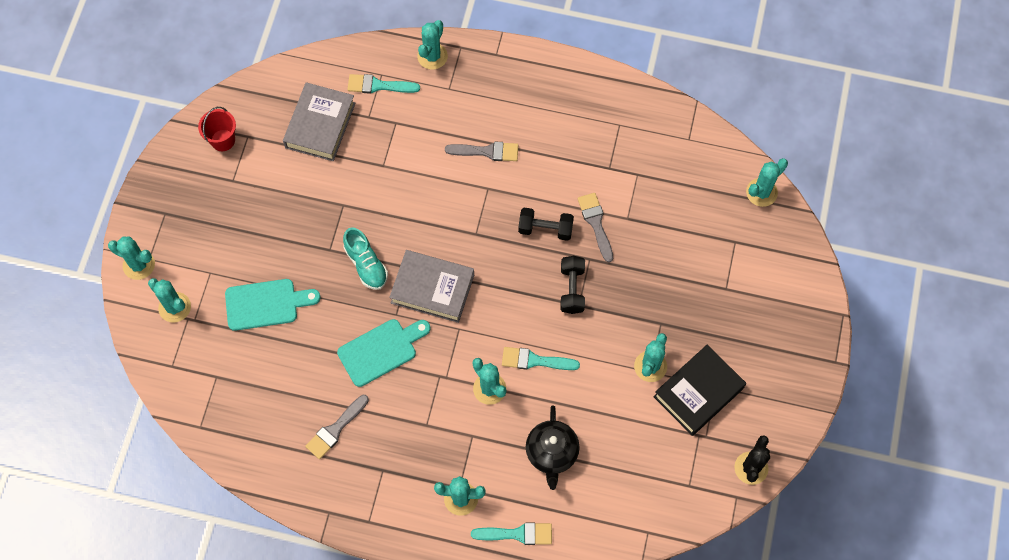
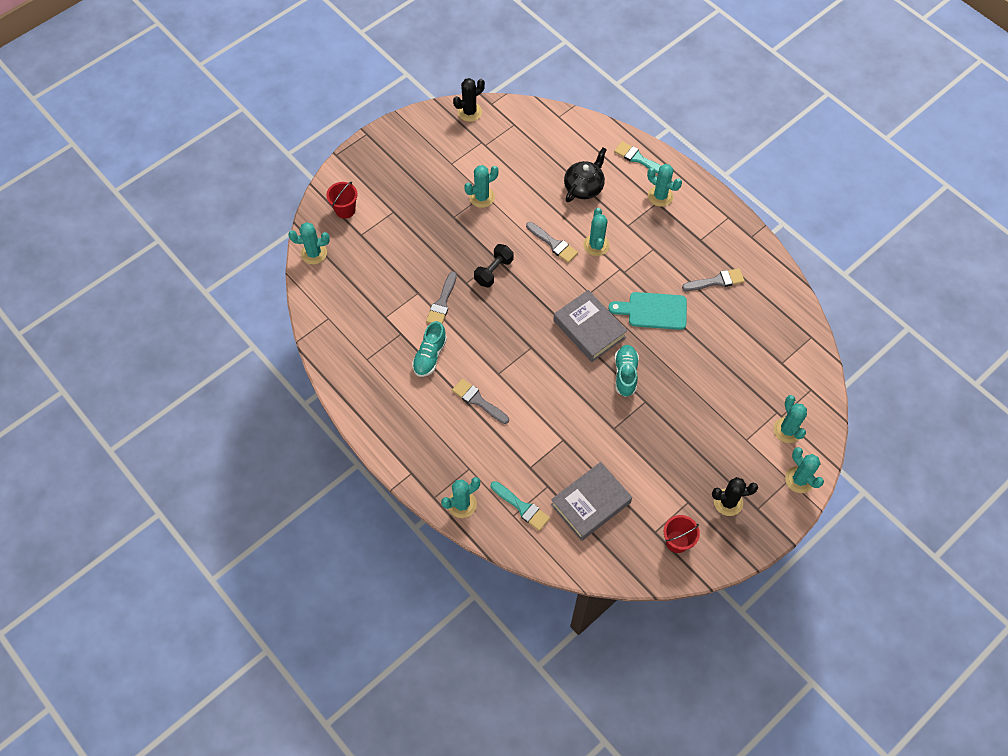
camera: 145 degrees left, 5 degrees down
turquoise cutting board [225,279,320,331] -> none
turquoise brush [502,347,580,370] -> grey brush [526,222,578,263]
black dumbbell [518,208,574,241] -> none
black book [654,345,746,436] -> none
none -> red bucket [326,182,358,219]
none -> turquoise shoe [412,321,447,377]
none -> black cactus [712,477,758,516]

